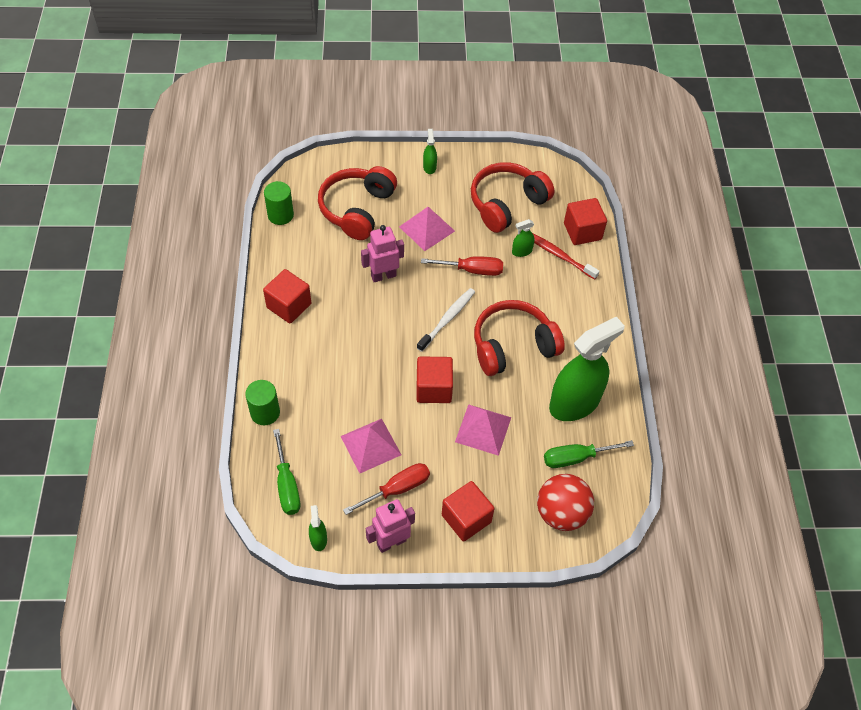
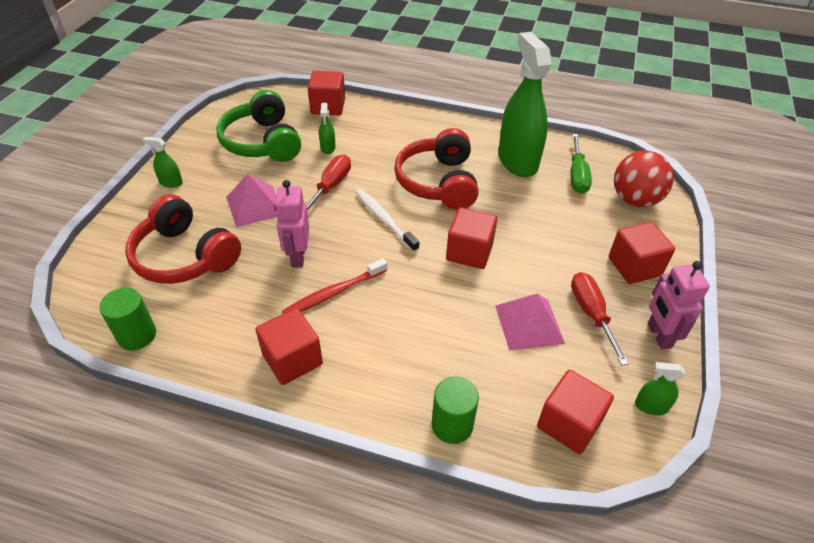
camera: 70 degrees left, 10 degrees down
green screwdriver [273,429,300,515] -> red cube [537,370,614,454]
pink pyramid [455,404,511,456] -> none
red headphones [471,162,555,233] -> green headphones [216,90,301,162]
red toothbrush [533,234,600,280] -> red toothbrush moved to [282,258,387,314]

